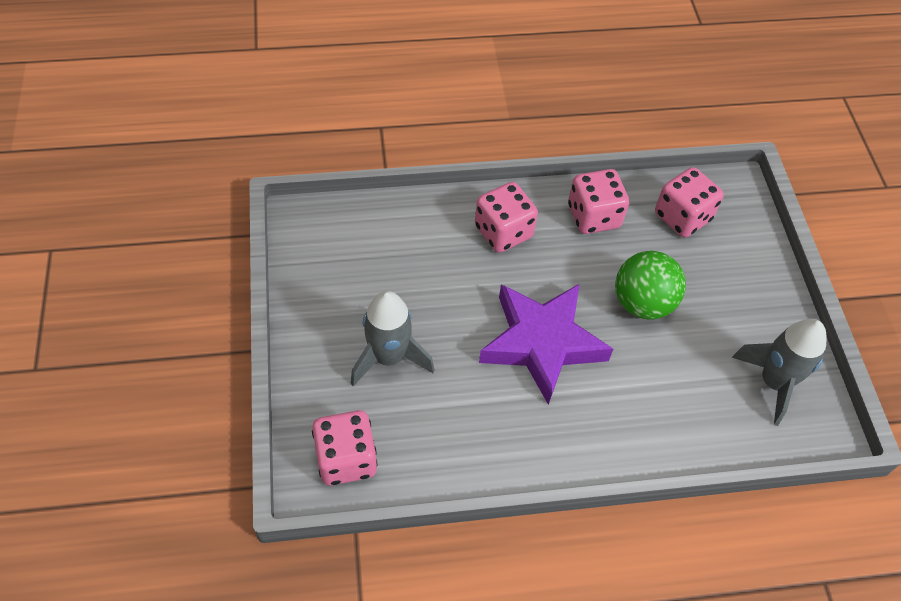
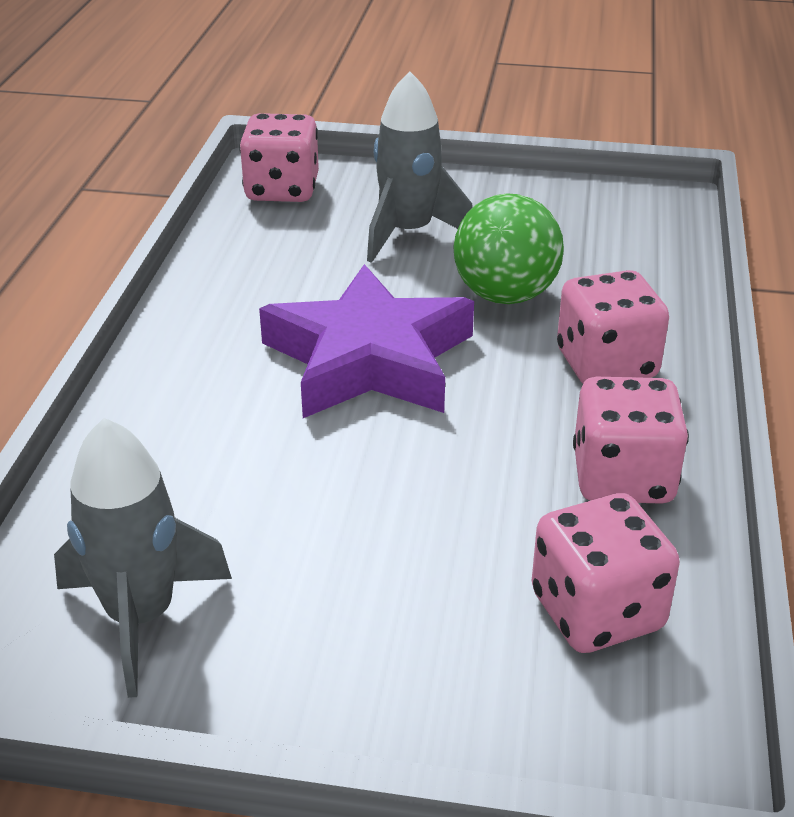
camera: 110 degrees right, 20 degrees down
green ball [615,251,686,319] -> green ball moved to [453,193,564,304]

